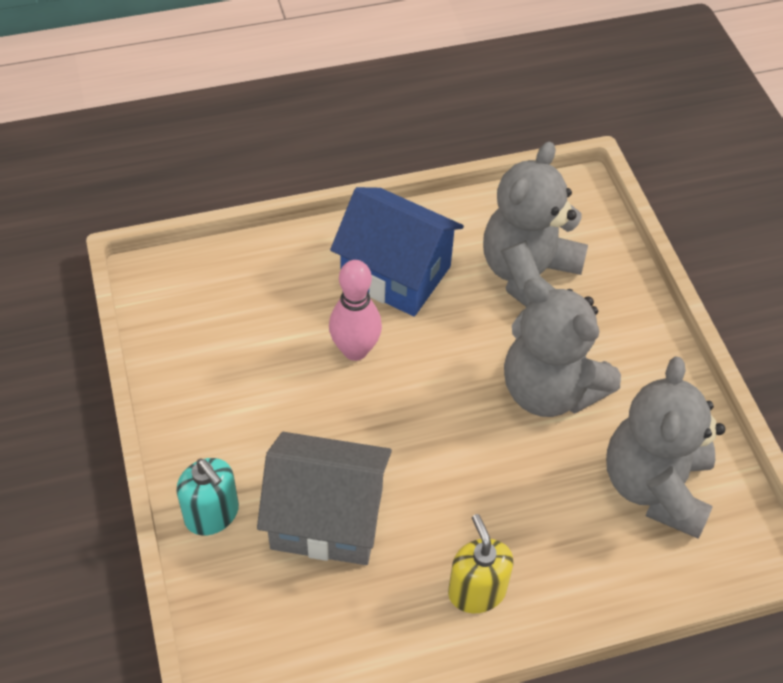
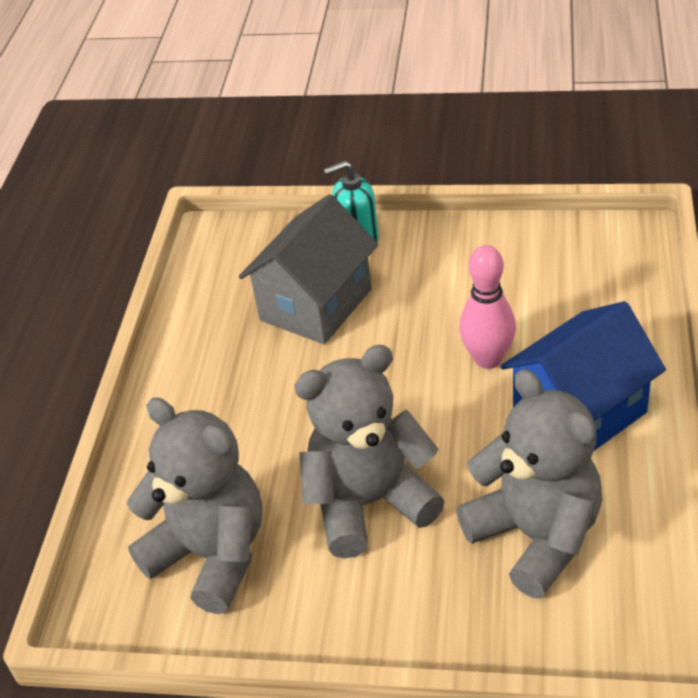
camera: 120 degrees right, 10 degrees down
yellow soap dispenser [448,514,513,613] -> none

